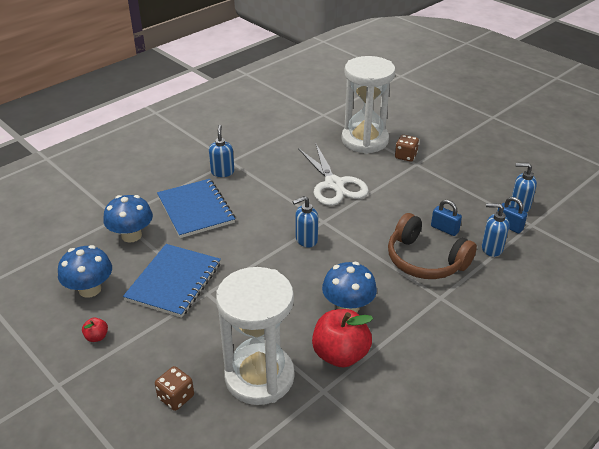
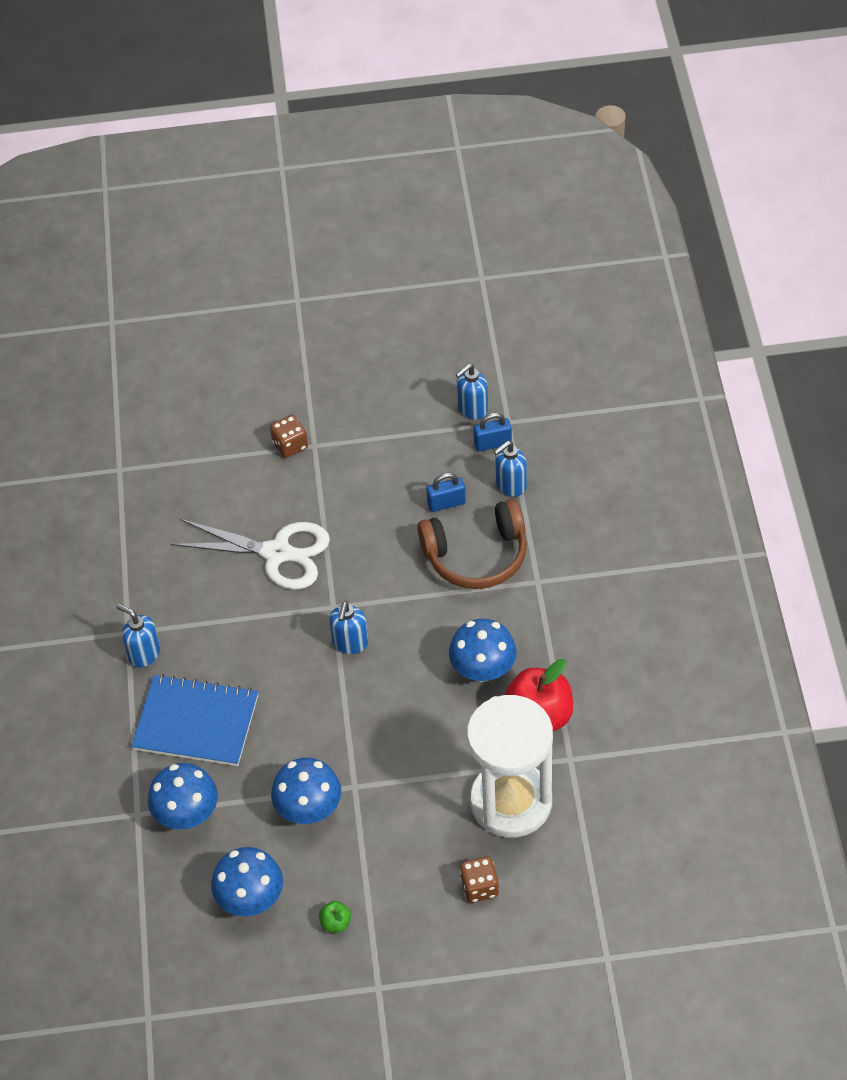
camera: 50 degrees left, 15 degrees up
red apple [82,318,108,342] -> green apple [319,901,351,933]
blue notebook [123,244,221,318] -> blue mushroom [271,757,341,824]
white hourglass [341,56,395,154] -> none

